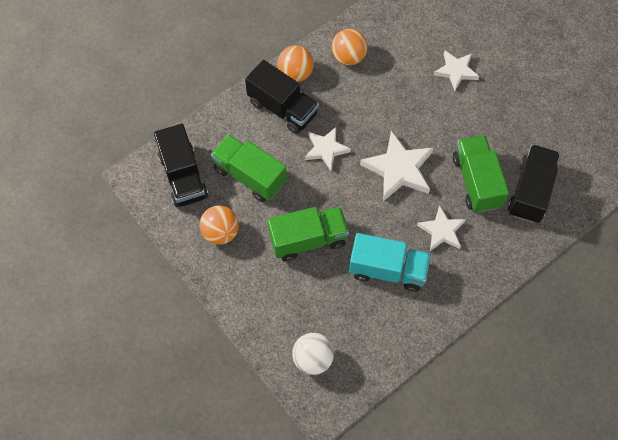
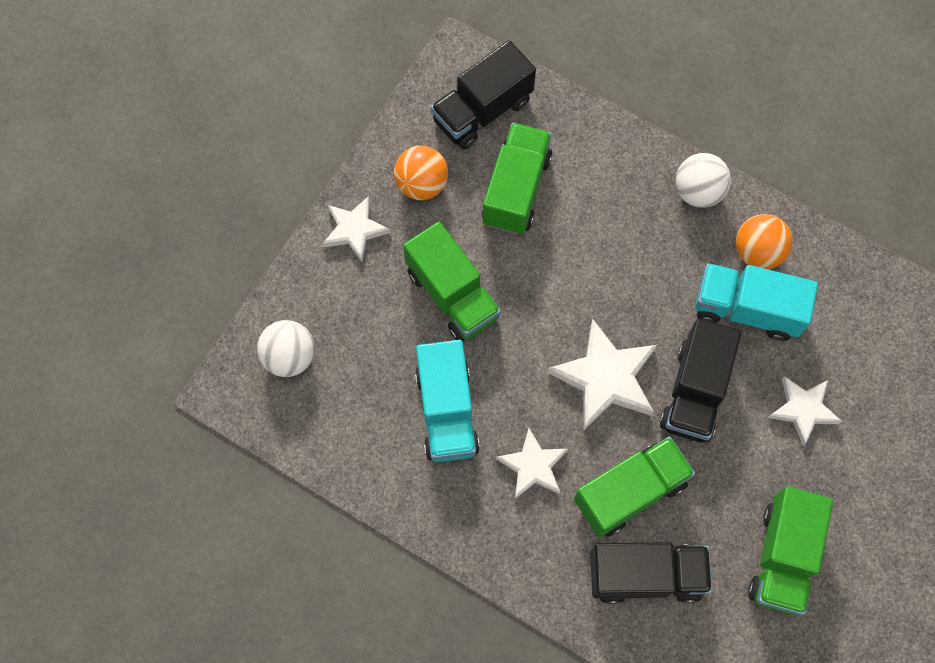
camera: 70 degrees right, 5 degrees up
black truck [245,60,319,134] -> black truck moved to [659,318,742,442]
orange ball [277,45,314,82] -> white ball [675,153,731,208]
white star [305,127,351,170] -> white star moved to [323,196,390,262]
none -> turquoise truck [695,263,818,341]
none -> green truck [748,486,833,615]

